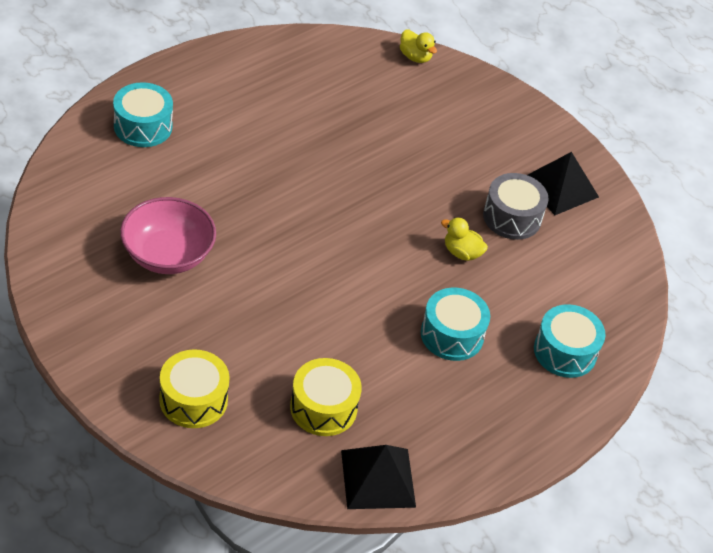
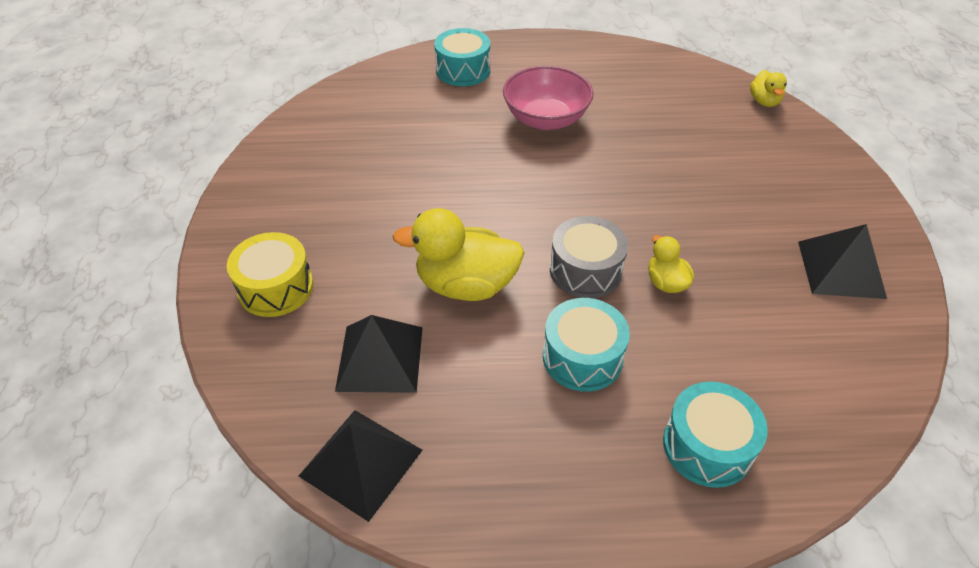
camera: 45 degrees right, 0 degrees up
pink bowl [120,197,216,274] -> pink bowl moved to [503,66,593,130]
yellow drum [290,358,362,436] -> black pyramid [335,315,423,393]
grey drum [483,173,549,240] -> grey drum moved to [550,216,628,298]
none -> yellow duck [393,208,524,301]

